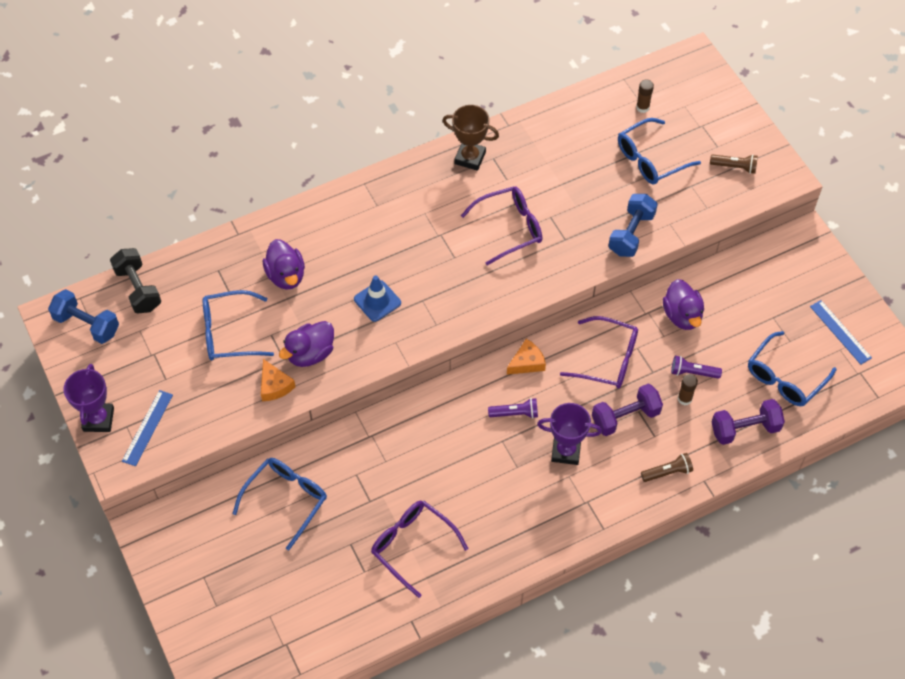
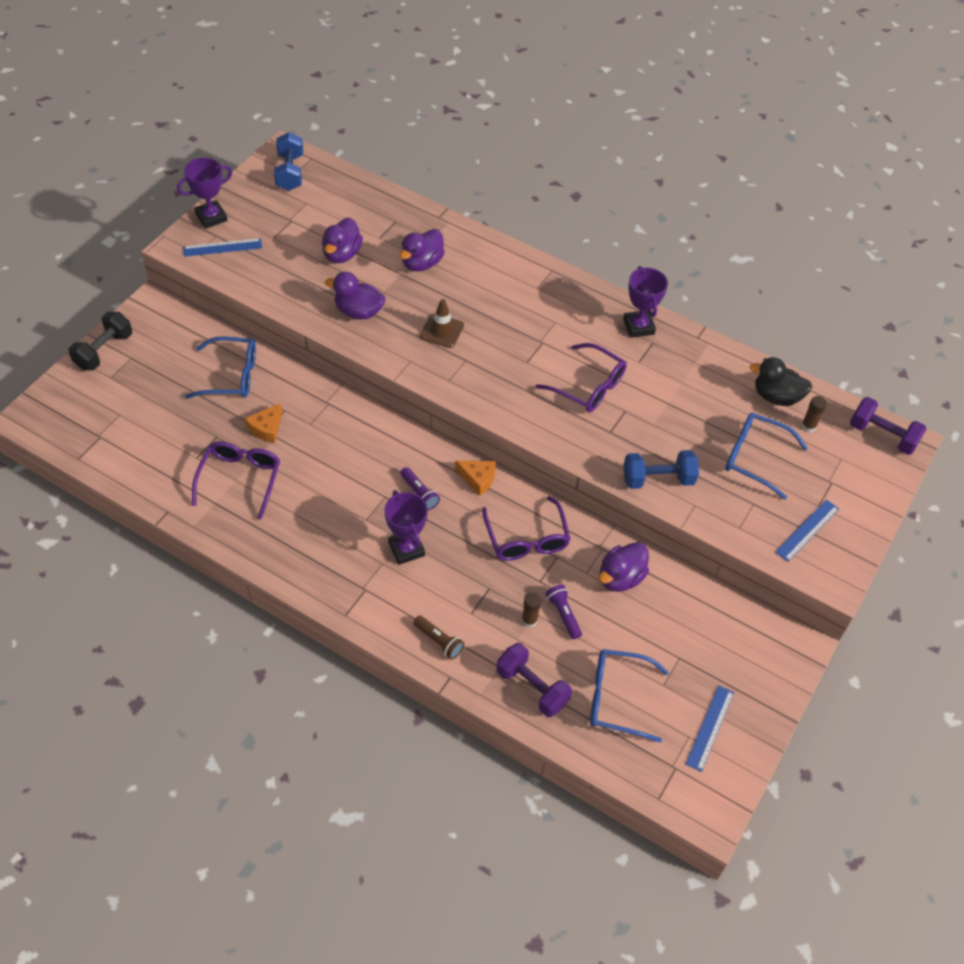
camera: 55 degrees right, 5 degrees down
black dumbbell [110,248,161,313] -> black dumbbell moved to [69,312,132,370]
blue glasses [203,290,274,360] -> purple duck [322,218,363,263]
orange cheese [261,359,295,401] -> orange cheese moved to [245,403,282,443]
blue traffic cone [354,276,401,322] -> brown traffic cone [420,299,464,348]
brown trophy [443,105,499,171] -> purple trophy [623,266,668,338]
purple dumbbell [592,384,663,436] -> purple dumbbell moved to [850,397,926,455]
brown flashlight [710,154,758,174] -> blue ruler [775,499,839,562]
none -> black duck [749,357,812,406]

